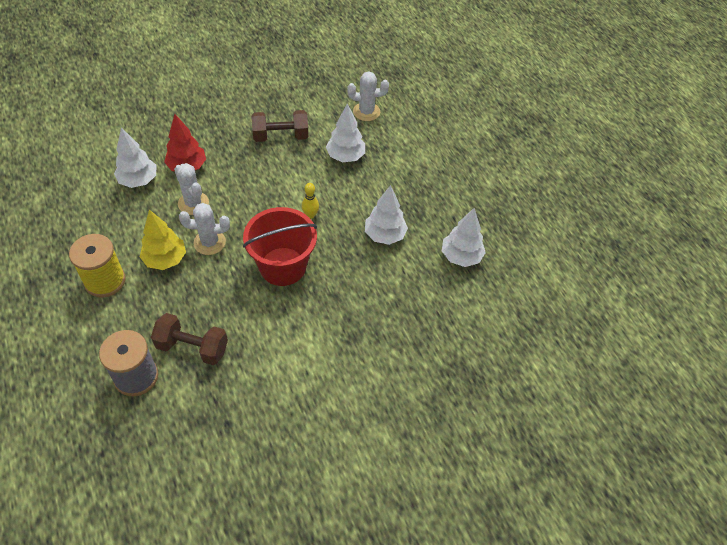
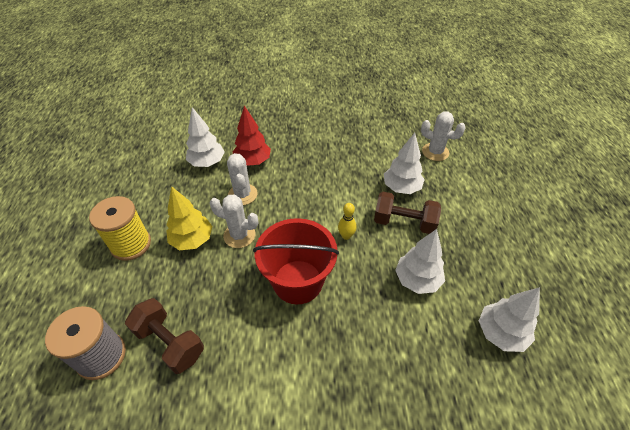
camera: 25 degrees right, 5 degrees down
brown dumbbell [252,110,308,142] -> brown dumbbell moved to [374,192,441,234]

